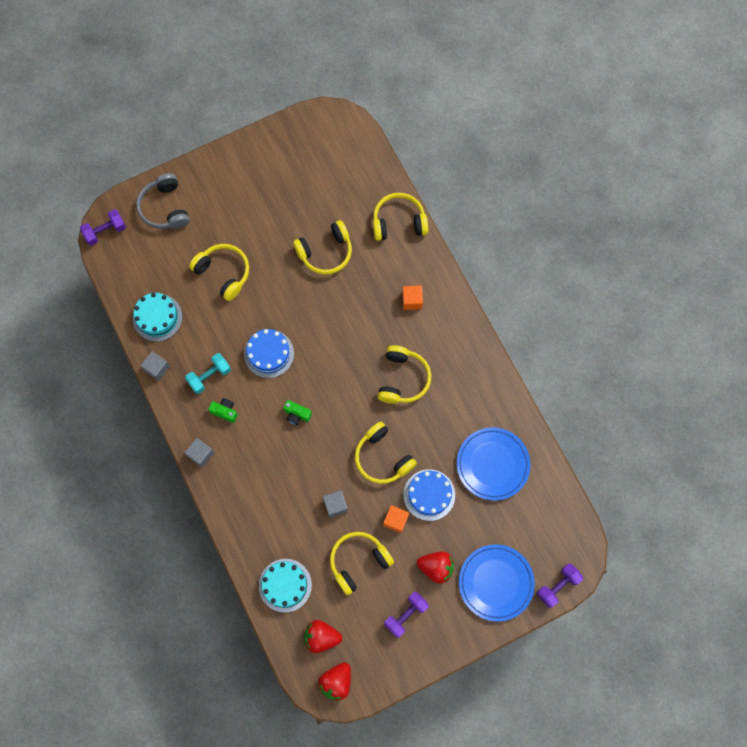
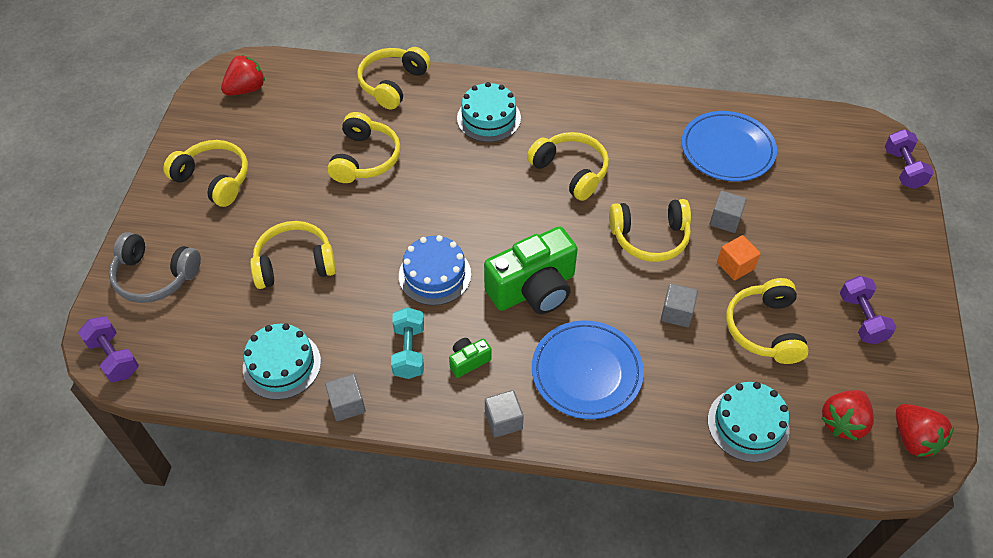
camera: 55 degrees left, 20 degrees down
purple dumbbell [80,209,126,246] -> purple dumbbell turned 45 degrees counterclockwise [78,316,139,382]
green camera [283,400,312,425] -> green camera [484,226,578,314], size x2.29
orange cube [402,286,423,310] -> turquoise cake [457,82,521,142]
blue cake [404,469,455,521] -> grey cube [710,191,747,233]
red strawberry [417,551,454,584] -> red strawberry moved to [221,55,265,96]
blue plate [459,544,535,622] -> blue plate moved to [532,320,644,419]
none -> yellow headphones [163,140,248,207]

